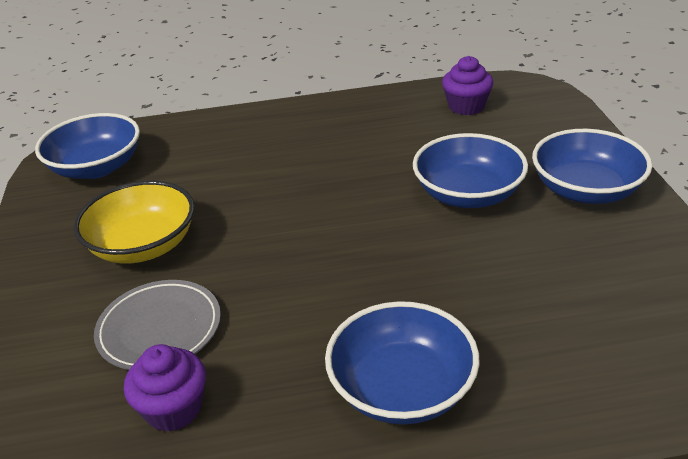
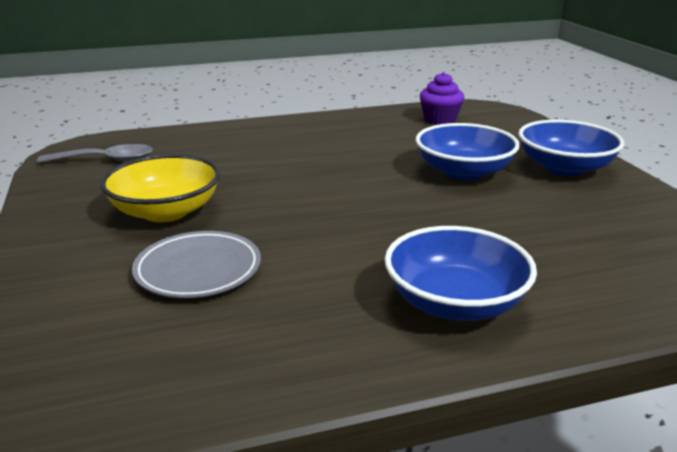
camera: 10 degrees left, 10 degrees down
blue bowl [35,113,140,179] -> grey spoon [37,144,153,163]
purple cupcake [124,344,206,432] -> none

